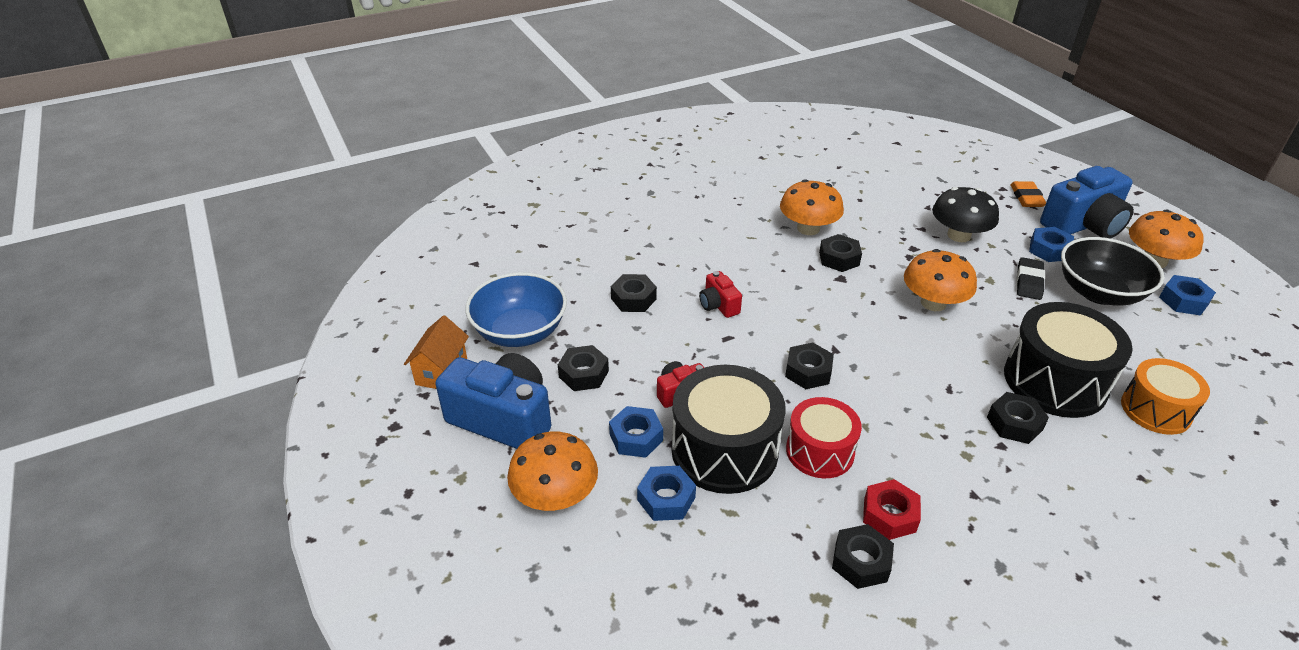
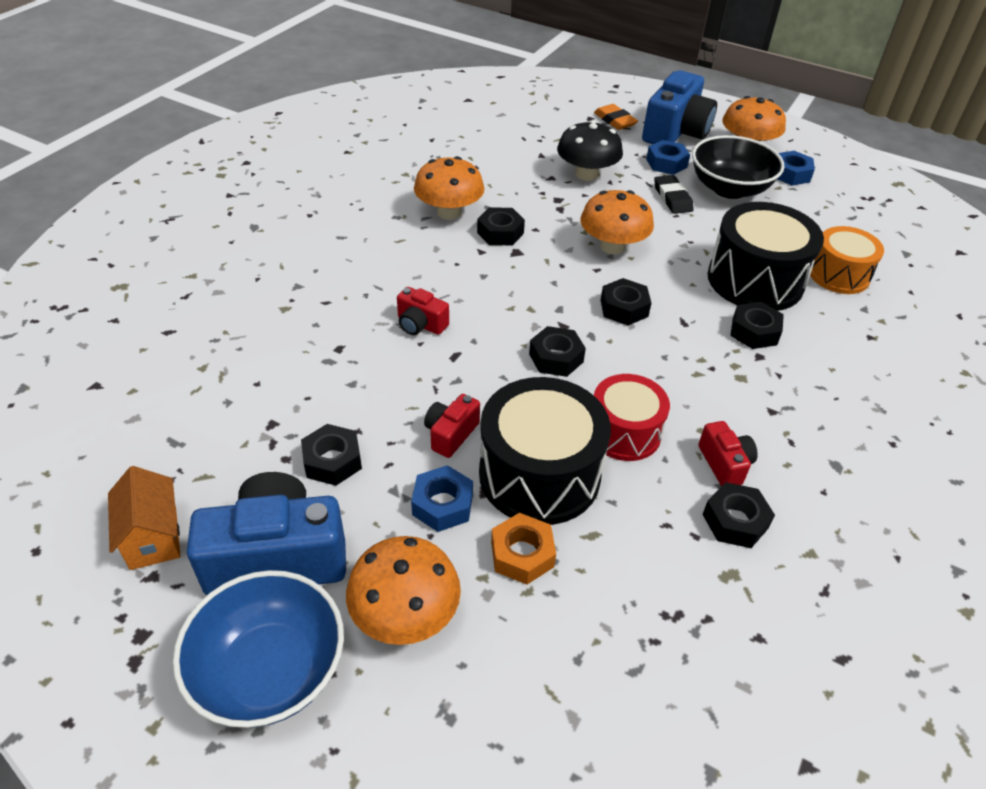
camera: 35 degrees left, 5 degrees up
blue bowl [466,272,567,347] -> blue bowl moved to [173,570,344,728]
black nut [611,274,657,312] -> black nut moved to [601,278,651,325]
blue nut [637,466,696,521] -> orange nut [491,513,556,585]
red nut [863,479,921,540] -> red camera [698,421,758,486]

